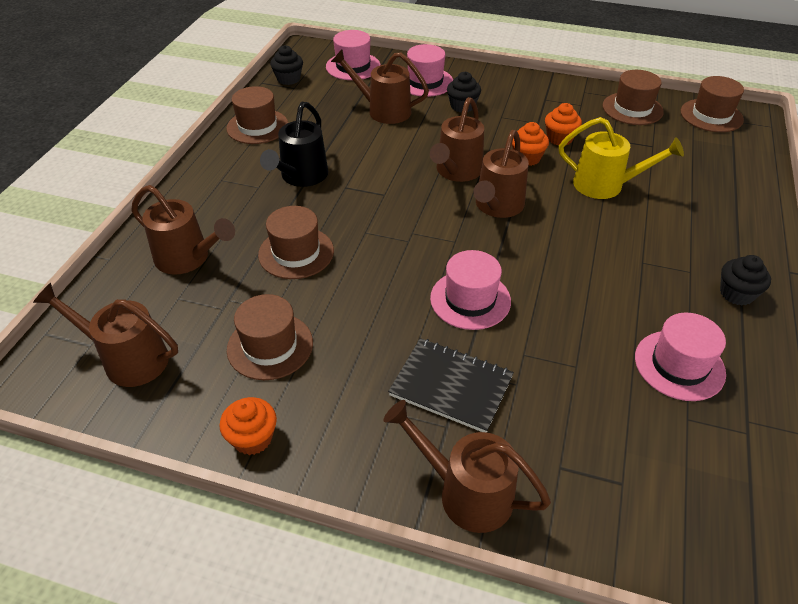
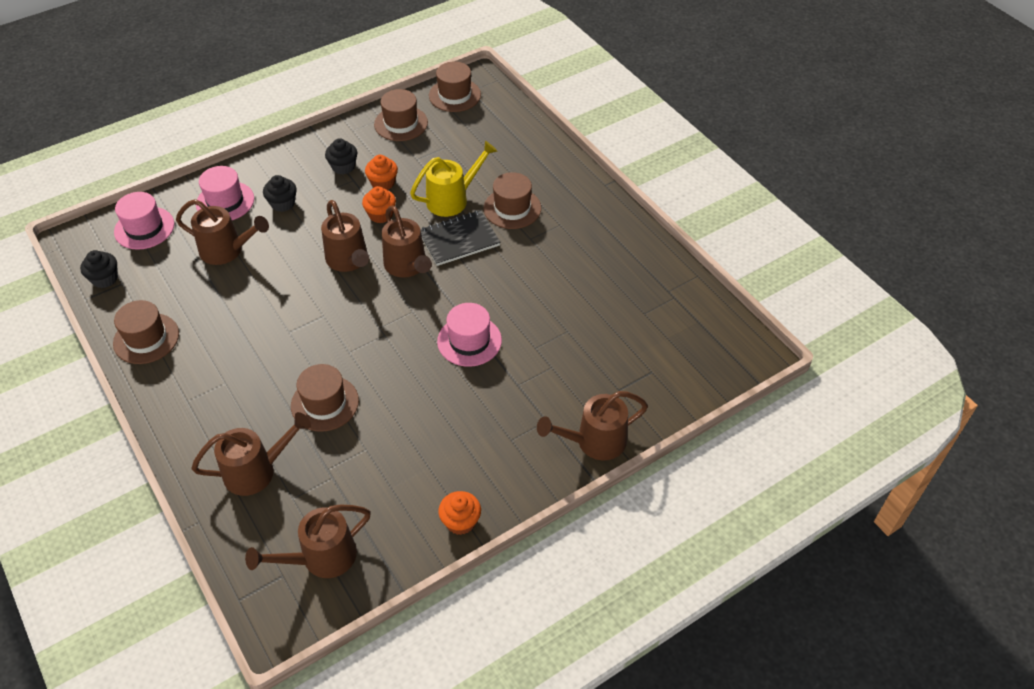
camera: 50 degrees left, 5 degrees up
brown hat [227,294,313,380] -> brown hat moved to [483,172,541,229]
black watering can [260,102,328,187] -> none
brown watering can [331,49,429,124] -> brown watering can turned 135 degrees counterclockwise [176,199,269,265]
black notebook [388,338,514,433] -> black notebook moved to [420,210,501,266]
pink hat [635,313,726,401] -> none
black cupcake [720,255,771,305] -> black cupcake moved to [325,138,357,175]

